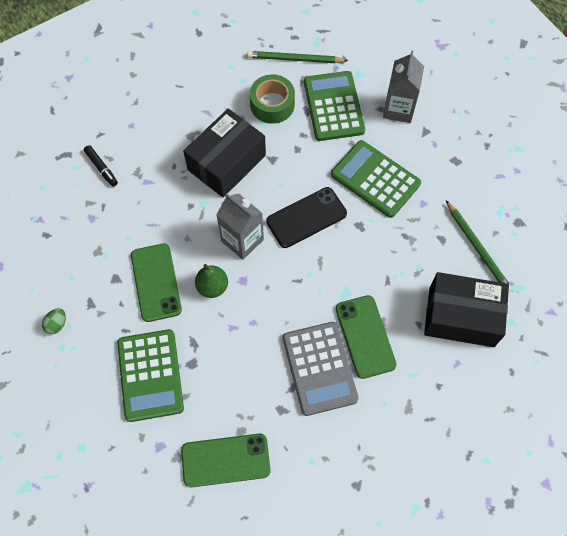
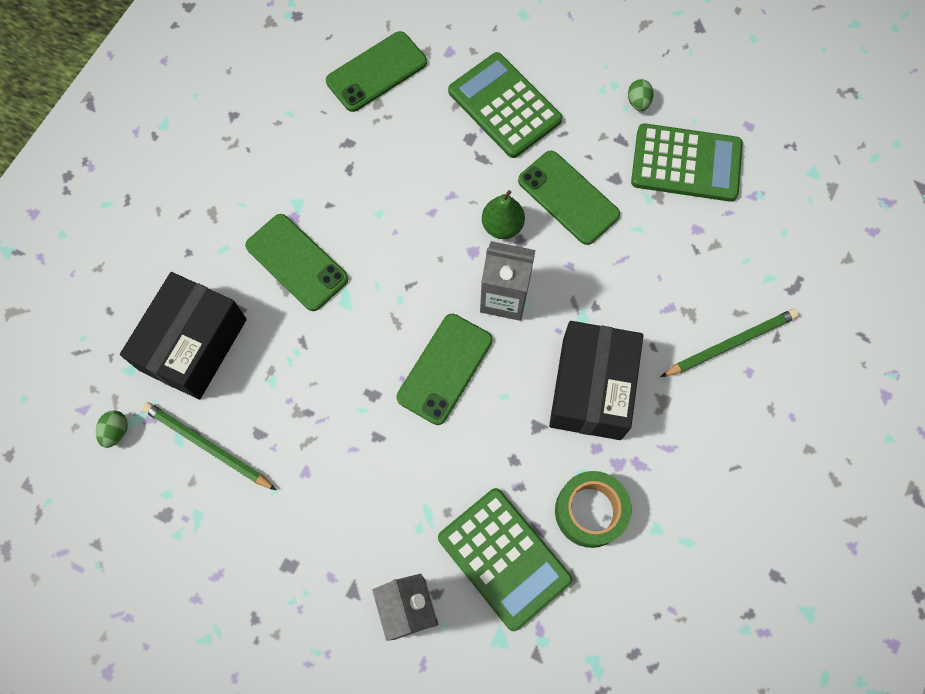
camera: 150 degrees right, 5 degrees up
black marker [84,145,118,187] -> none
green pencil [247,51,348,63] -> green pencil moved to [660,309,799,377]
black phone [266,187,347,248] -> green phone [397,314,493,425]
grey calculator [283,322,359,416] -> none
green calculator [331,140,421,218] -> green calculator moved to [631,123,743,202]
black box [424,272,509,347] -> black box turned 45 degrees counterclockwise [120,272,247,400]
none -> green egg [96,410,128,448]

